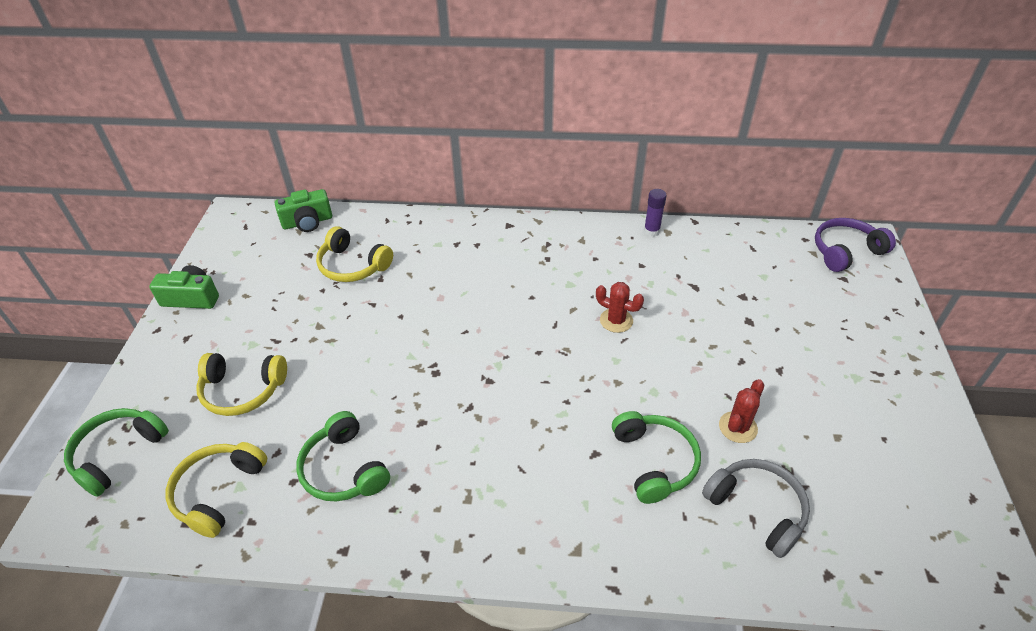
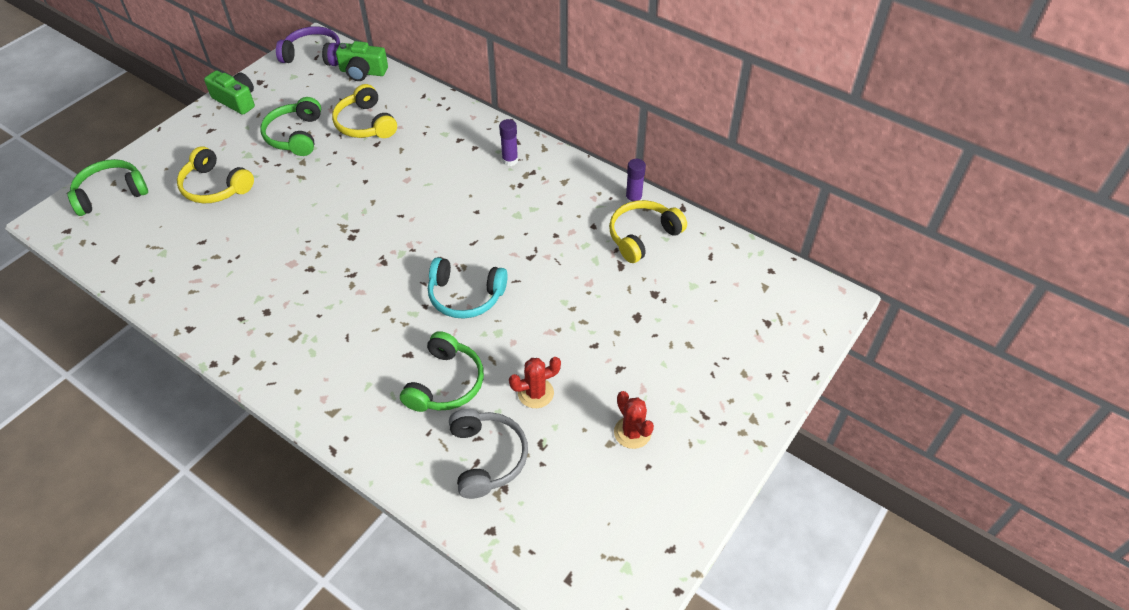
camera: 30 degrees right, 5 degrees up
yellow headphones [165,442,267,538] -> yellow headphones moved to [609,200,687,263]
green headphones [296,411,390,501] -> green headphones moved to [260,97,321,156]
red cactus [596,282,644,333] -> red cactus moved to [614,391,654,449]
purple headphones [815,218,896,272] -> purple headphones moved to [276,26,340,66]
none -> turquoise headphones [428,257,508,319]
none -> purple glue stick [499,119,518,166]

